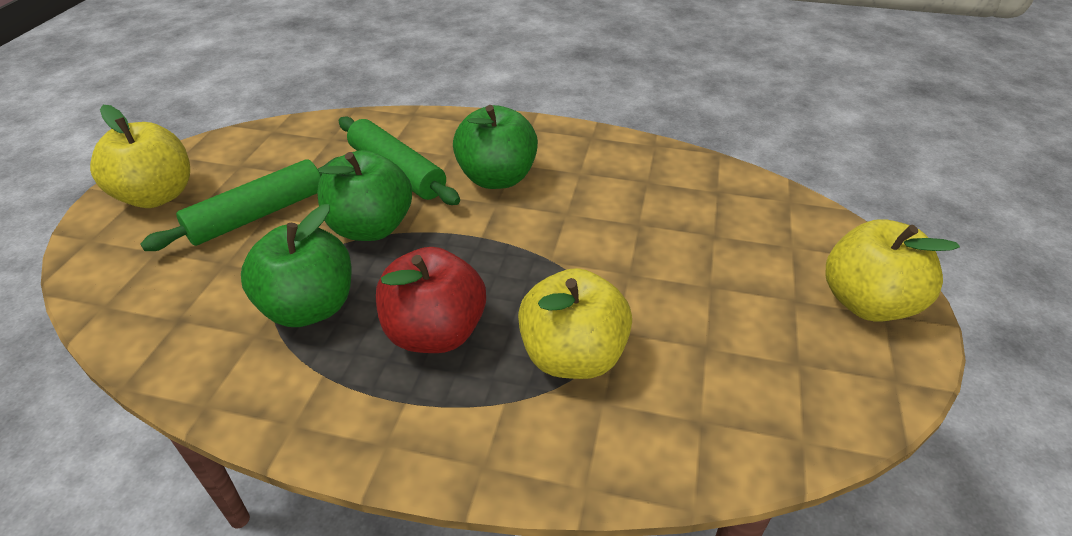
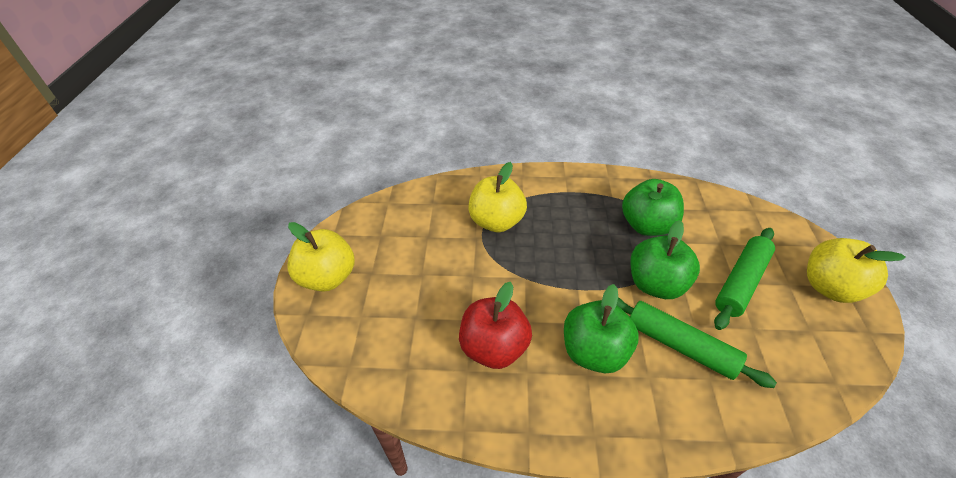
camera: 170 degrees right, 5 degrees up
red apple [376,247,486,353] -> red apple moved to [459,282,532,369]

